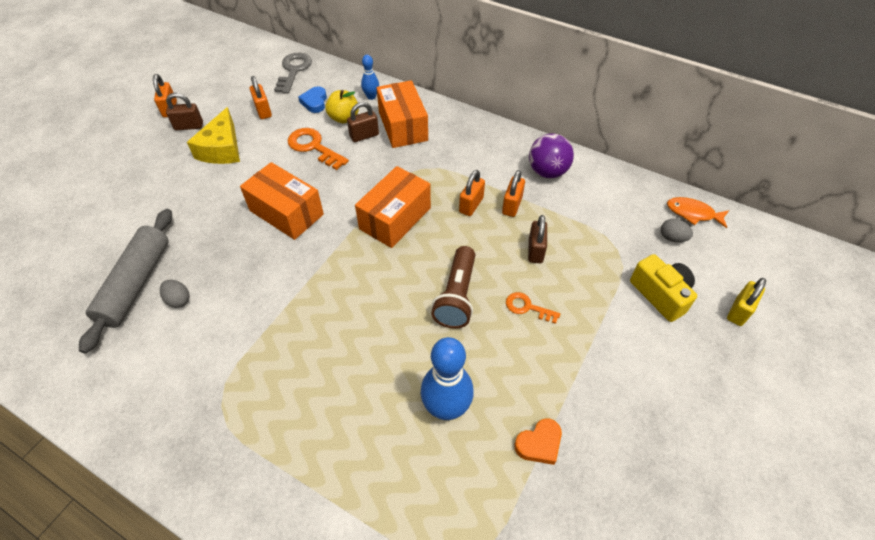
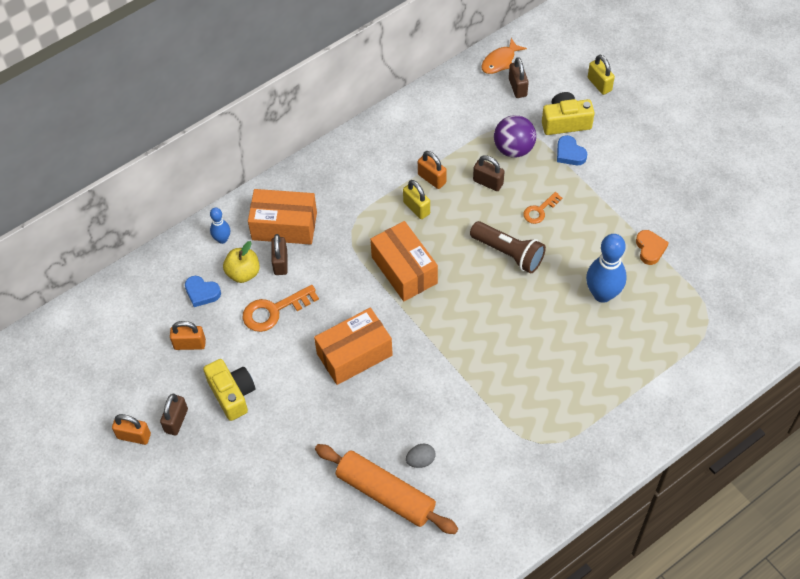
camera: 65 degrees left, 5 degrees up
grey rolling pin [79,209,172,354] -> orange rolling pin [315,444,458,534]
yellow cheese [187,107,240,164] -> yellow camera [203,359,255,421]
grey key [274,53,312,94] -> none
orange padlock [459,170,485,216] -> yellow padlock [403,180,430,219]
purple ball [529,133,574,178] -> purple ball moved to [494,115,536,158]
grey egg [661,219,693,242] -> brown padlock [509,57,529,98]
none -> blue heart [557,135,587,165]

